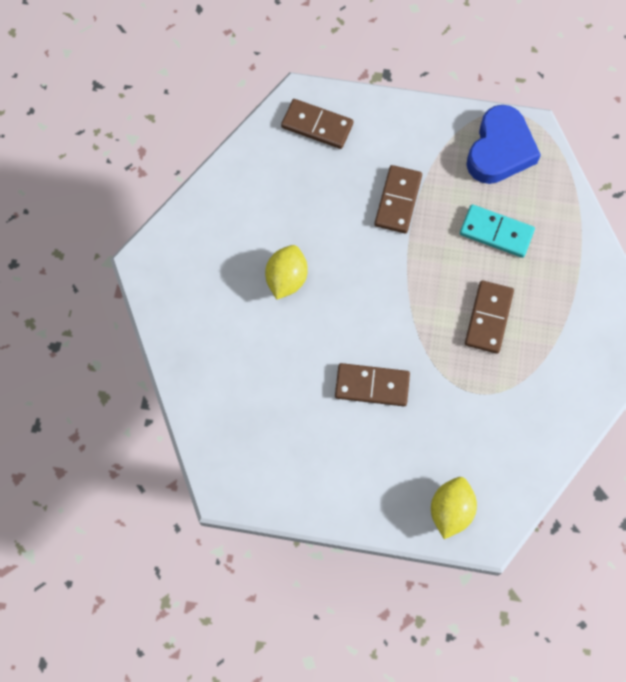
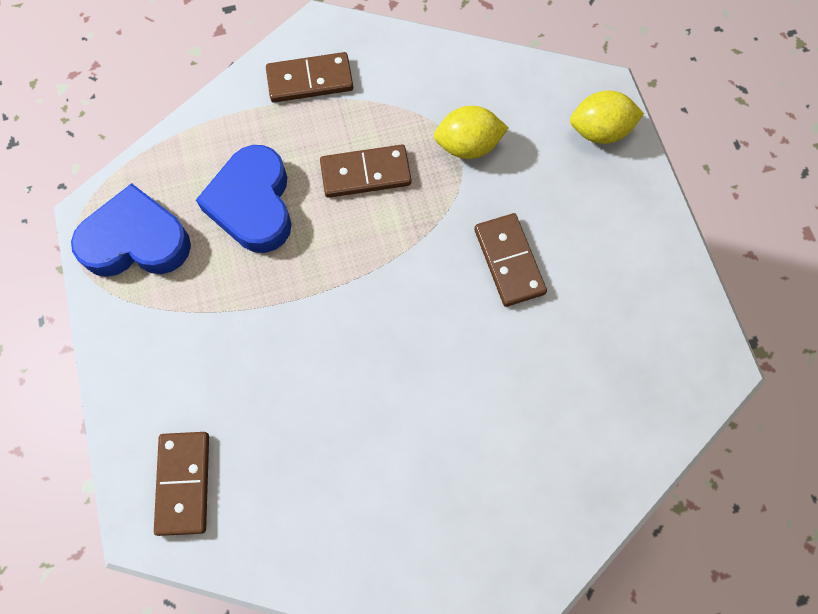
camera: 115 degrees left, 0 degrees up
yellow lemon [265,245,308,299] -> yellow lemon moved to [434,106,508,159]
brown domino [374,165,422,233] -> brown domino moved to [266,52,353,103]
turquoise domino [460,204,535,258] -> blue heart [196,145,292,253]

